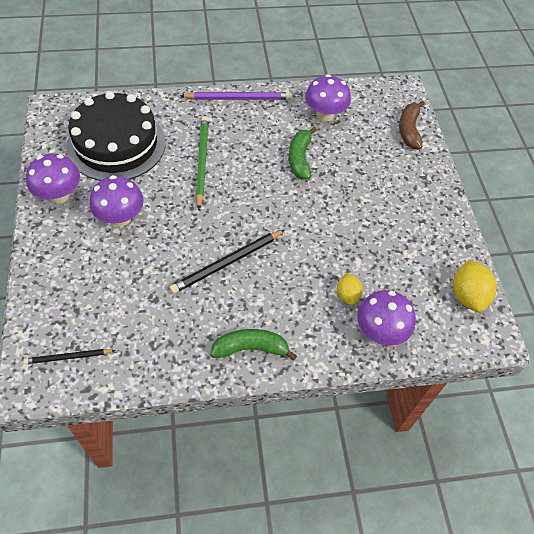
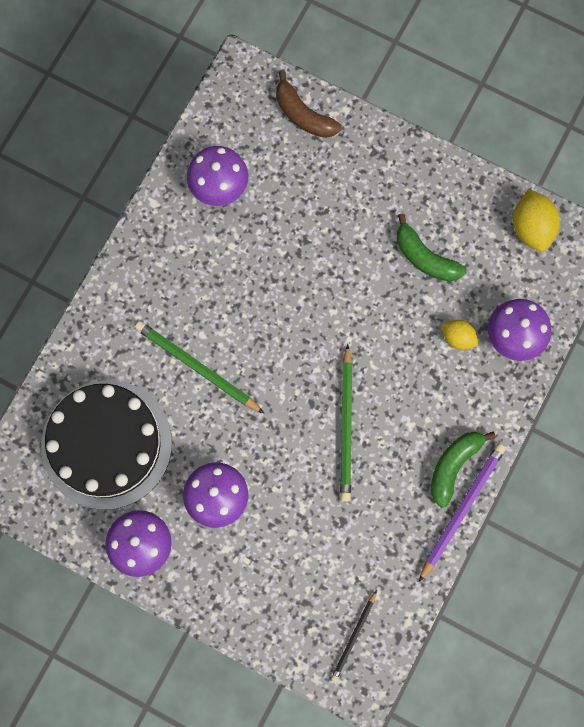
camera: 50 degrees left, 20 degrees up
black pencil [169,230,285,294] -> green pencil [340,344,353,502]
purple pencil [180,92,292,100] -> purple pencil moved to [419,443,506,582]
green banana [289,127,317,180] -> green banana moved to [397,213,467,282]
yellow lemon [453,260,497,312] -> yellow lemon turned 45 degrees clockwise [513,189,560,252]

